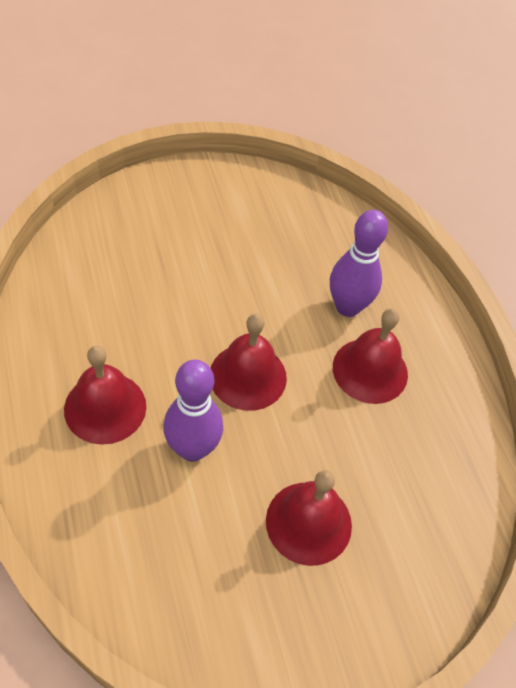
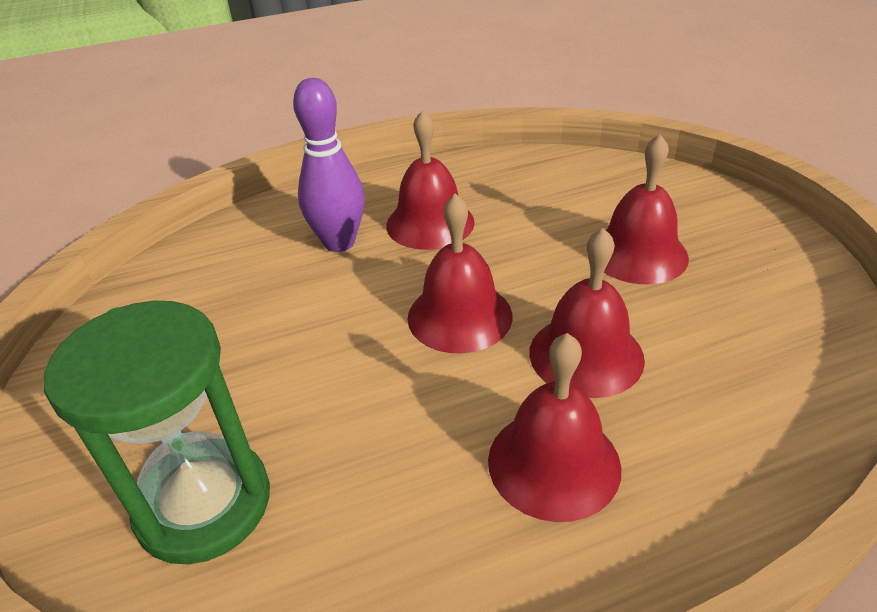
camera: 85 degrees left, 15 degrees down
purple bowling pin [163,360,223,462] -> red bell [529,228,645,398]
none -> green hourglass [44,301,270,564]

